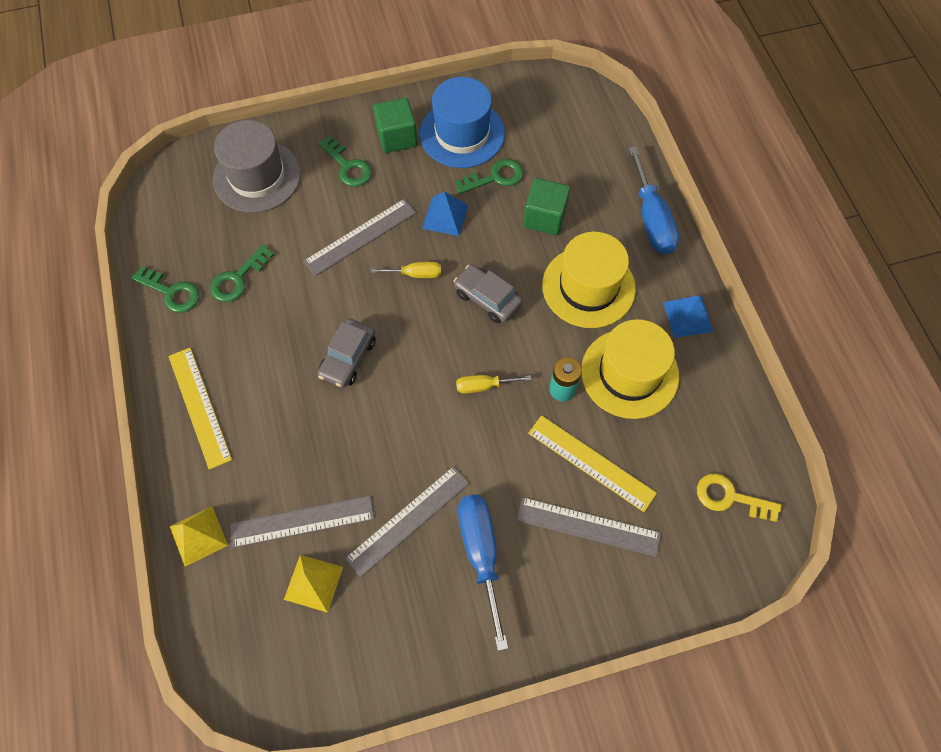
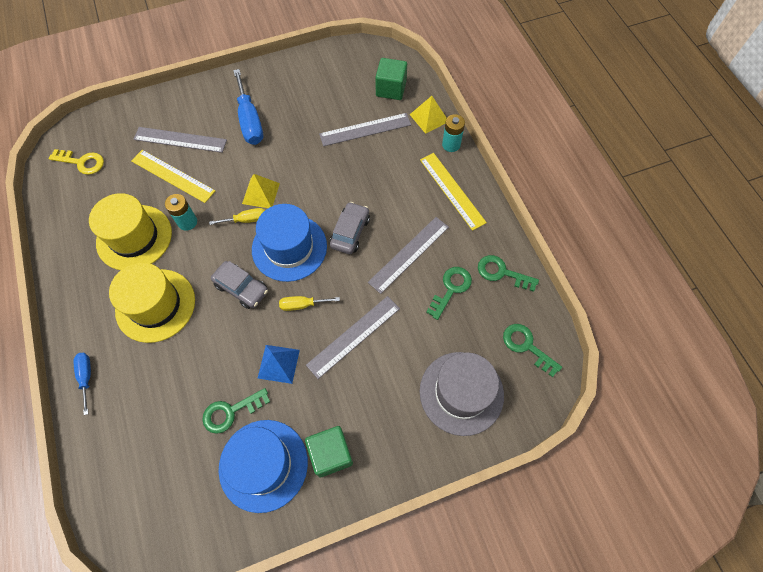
camera: 175 degrees right, 0 degrees up
yellow pyramid [284,555,343,613] -> yellow pyramid moved to [242,174,280,208]
green key [318,136,372,187] -> green key moved to [503,324,562,377]
grey ruler [345,466,470,577] -> grey ruler moved to [368,217,449,294]
green cube [523,178,570,235] -> green cube moved to [375,58,407,100]
blue screwdriver [628,146,679,254] -> blue screwdriver [74,353,91,415], size x0.54
blue pyramid [663,295,713,338] -> none
none -> blue hat [252,204,327,282]
none -> turquoise battery [442,114,465,152]

